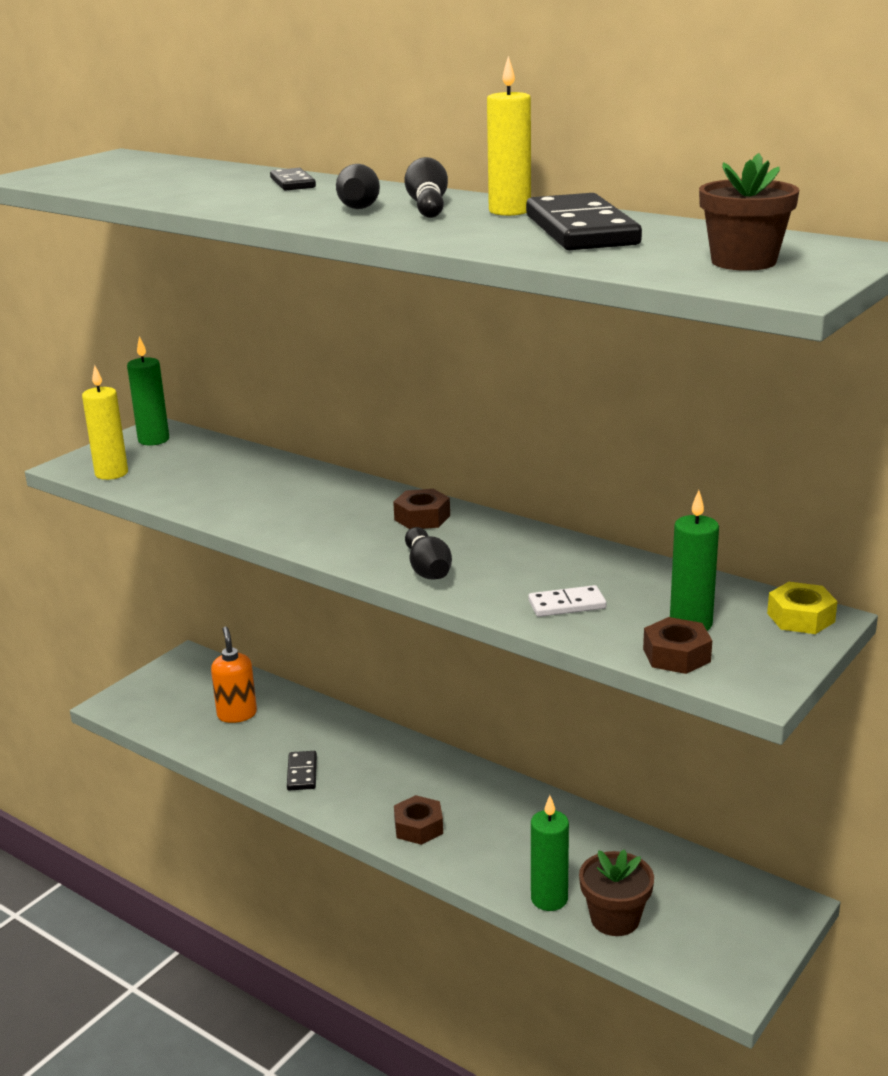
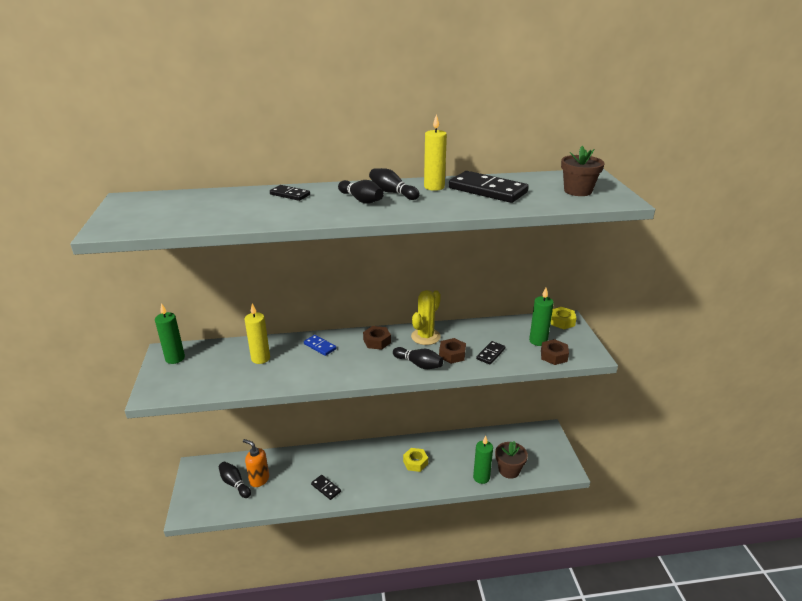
camera: 45 degrees left, 5 degrees up
yellow candle [82,365,128,480] -> yellow candle moved to [245,303,270,364]
brown nut [394,795,443,845] -> brown nut moved to [439,338,466,364]
white domino [528,585,607,617] -> black domino [476,341,505,365]
none -> black bowling pin [219,462,251,498]
none -> blue domino [304,335,337,356]
none -> yellow nut [403,448,428,472]
none -> yellow cactus [411,290,441,345]

